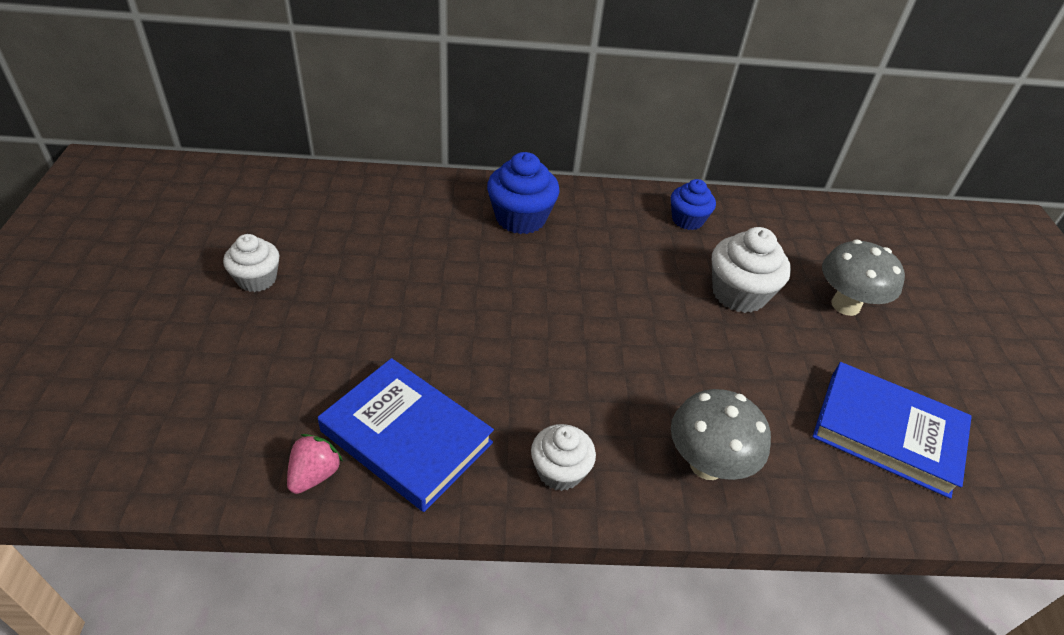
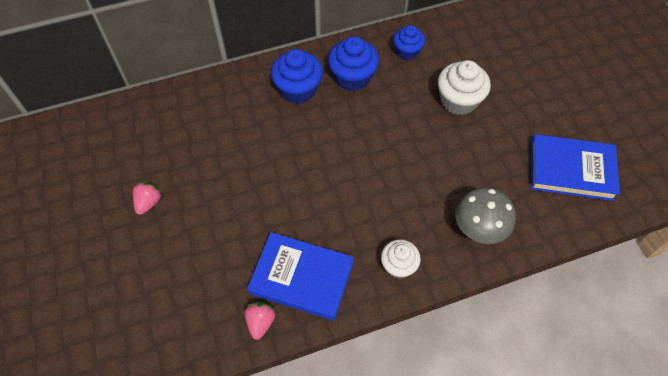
camera: 15 degrees left, 15 degrees up
white cupcake [223,234,279,292] -> pink strawberry [133,182,162,215]
grey mushroom [822,240,905,316] -> none
none -> blue cupcake [328,36,379,91]

